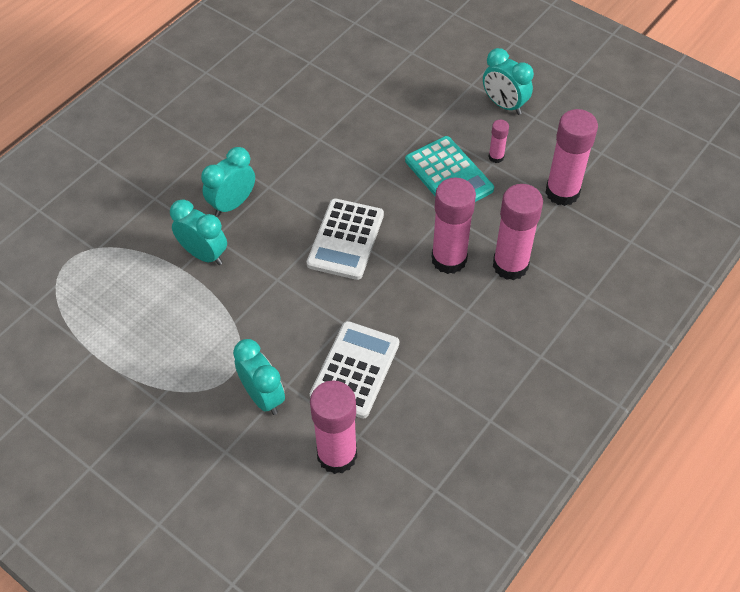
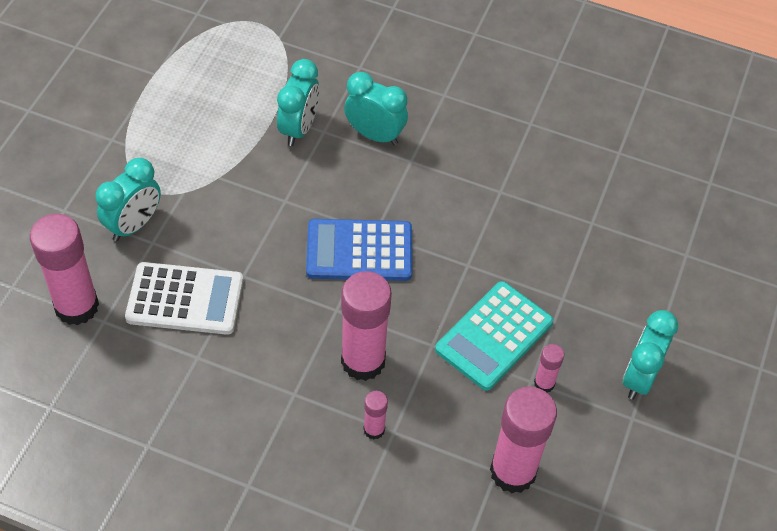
camera: 70 degrees right, 0 degrees up
white calculator [307,198,384,280] -> blue calculator [306,219,412,281]
pink glue stick [493,184,543,280] -> pink glue stick [364,391,388,439], size x0.47

